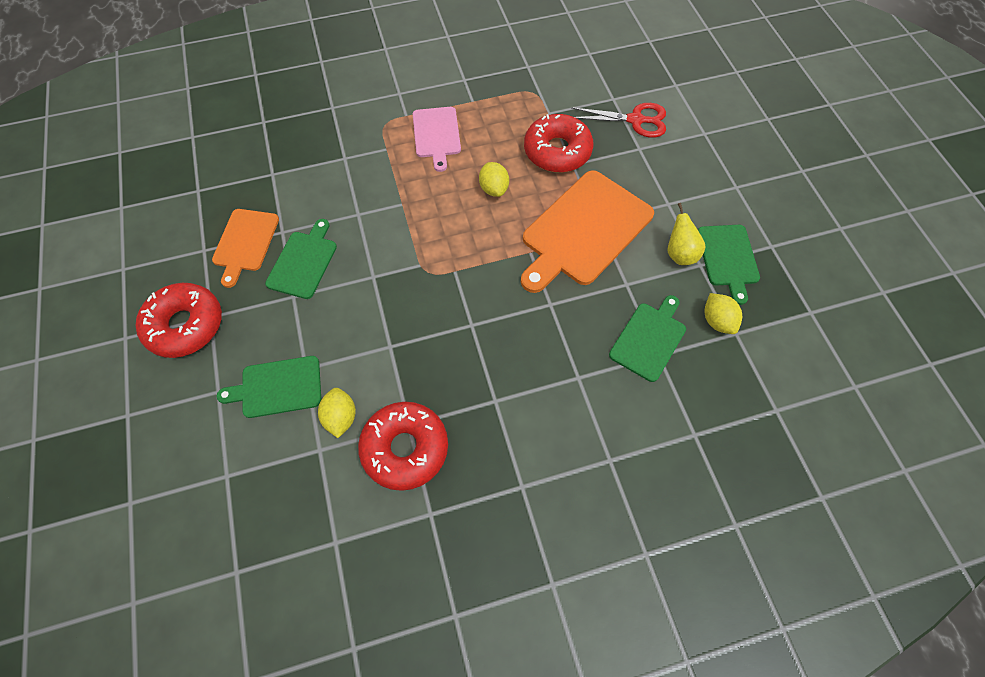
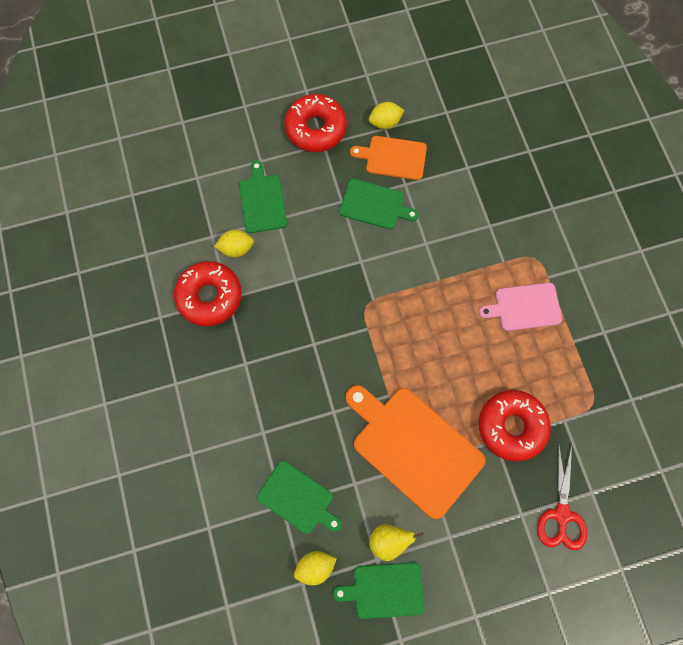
camera: 90 degrees right, 10 degrees up
yellow lemon [479,162,509,197] -> yellow lemon moved to [369,102,404,129]

